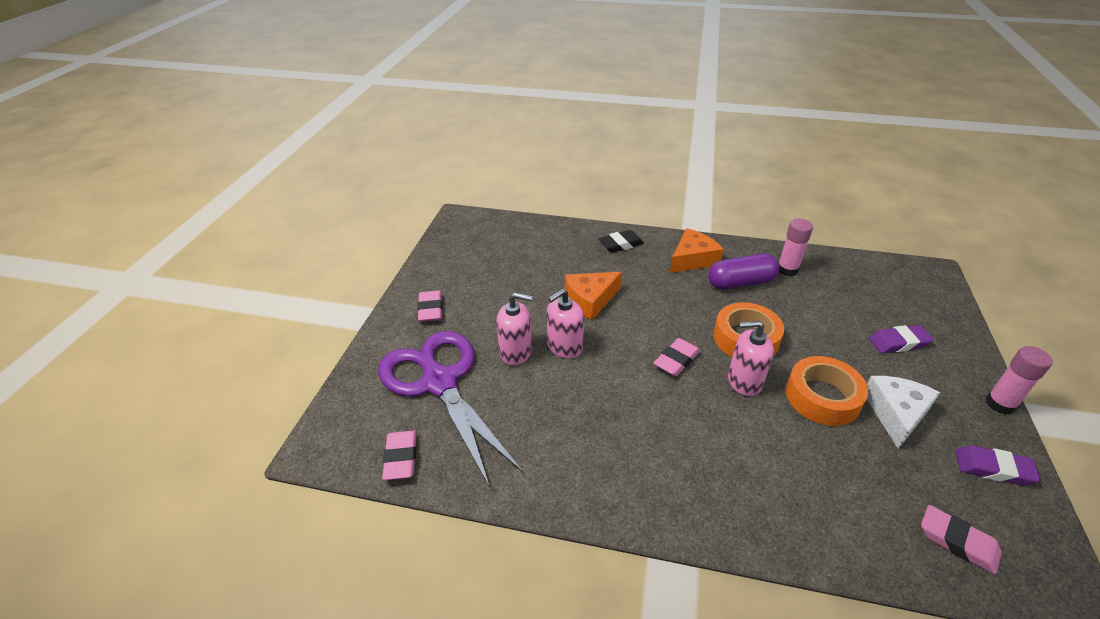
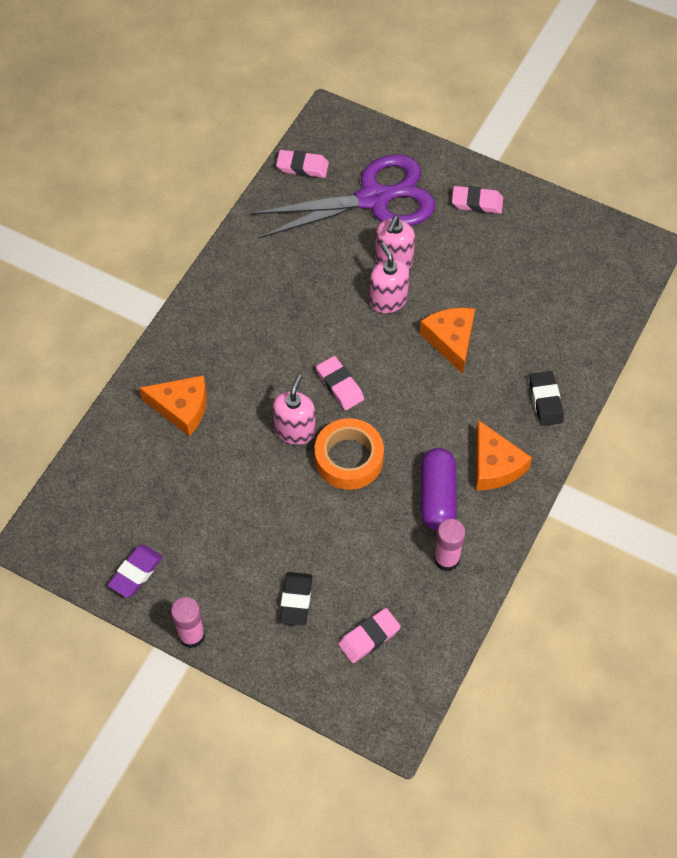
camera: 105 degrees right, 20 degrees up
orange tape [786,356,869,426] -> none
white cheese [867,376,940,449] -> none
purple eraser [869,325,934,353] -> black eraser [279,572,312,626]
pink eraser [921,505,1002,575] -> pink eraser moved to [338,608,401,663]
none -> orange cheese [139,375,207,436]

